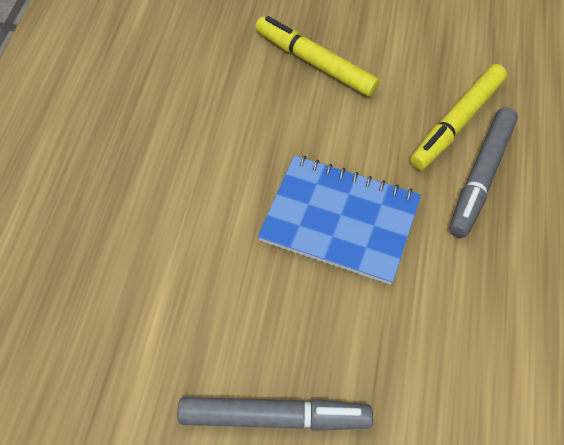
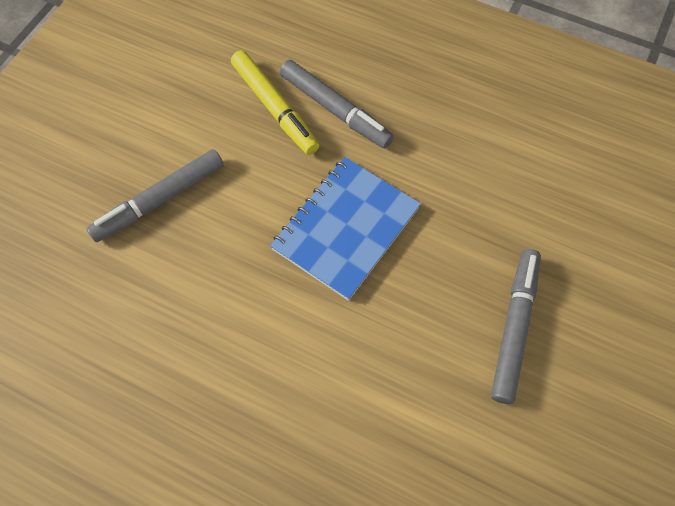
camera: 75 degrees left, 5 degrees up
yellow marker [255,16,379,97] -> grey marker [86,149,224,242]

